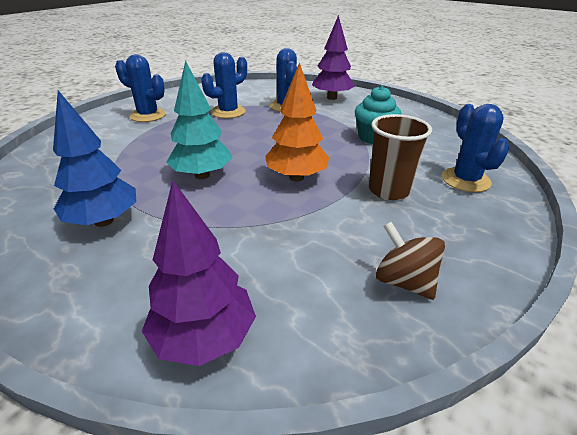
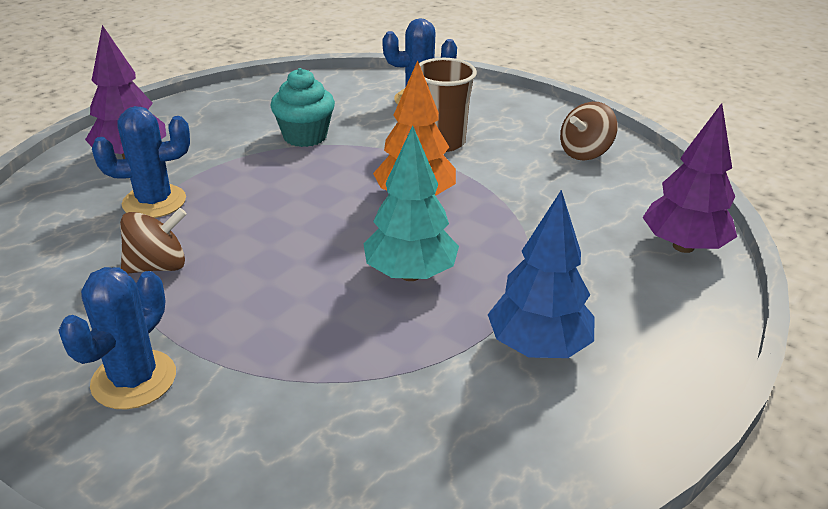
camera: 90 degrees left, 0 degrees up
blue cactus [201,52,247,119] -> brown spinning top [120,208,187,274]

